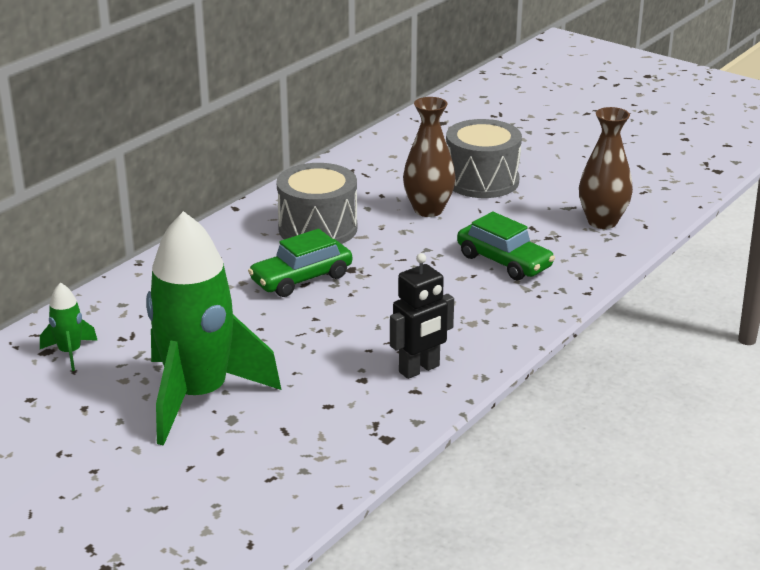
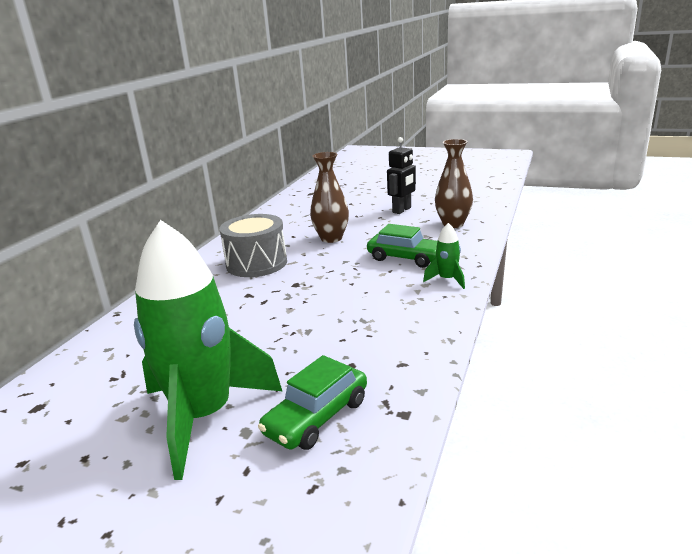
camera: 15 degrees left, 5 degrees down
green rocket [40,283,98,371] -> green rocket moved to [423,223,465,289]
green car [248,229,352,297] -> green car moved to [258,355,367,450]
black robot [390,253,454,379] -> black robot moved to [387,137,416,214]
grey drum [446,119,522,198] -> none

